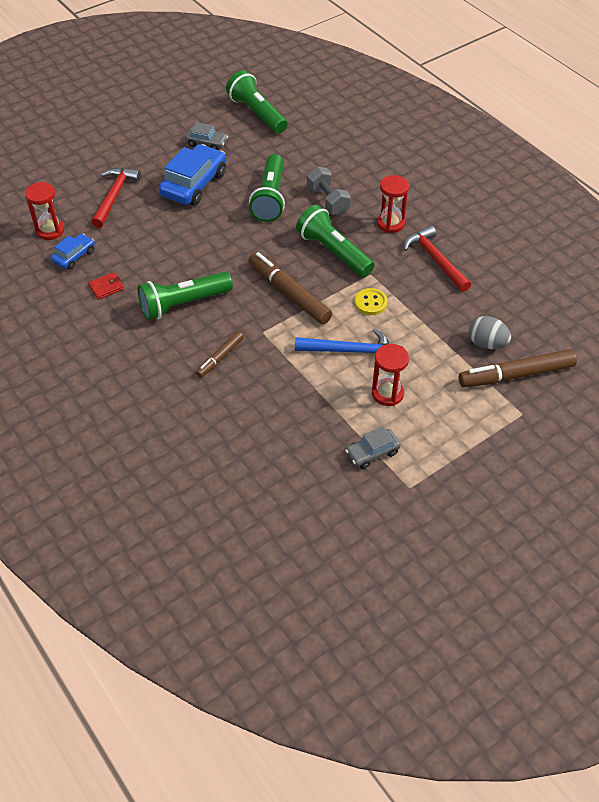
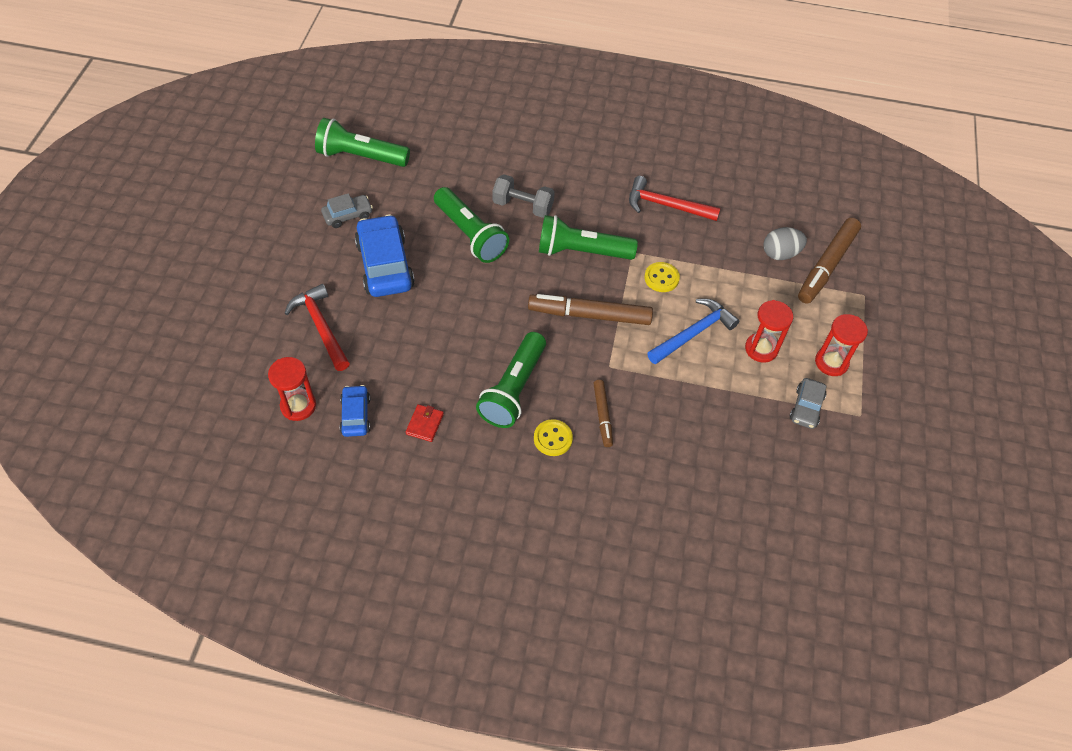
camera: 45 degrees left, 5 degrees up
red hourglass [377,175,409,233] -> red hourglass moved to [815,314,868,376]
none -> yellow button [534,419,573,456]

